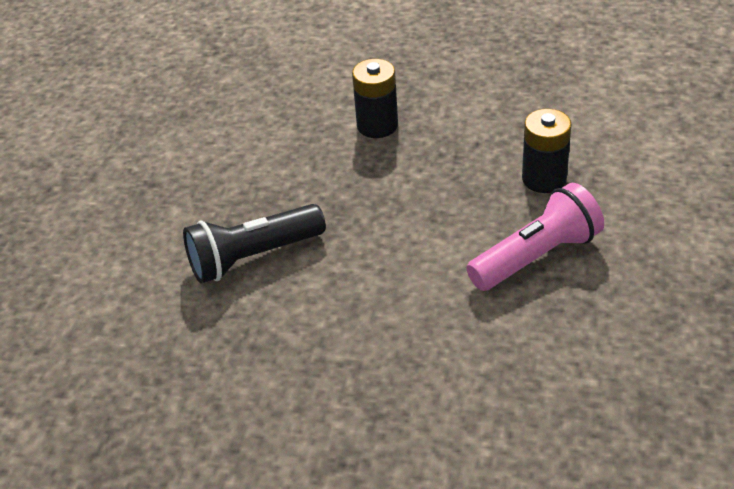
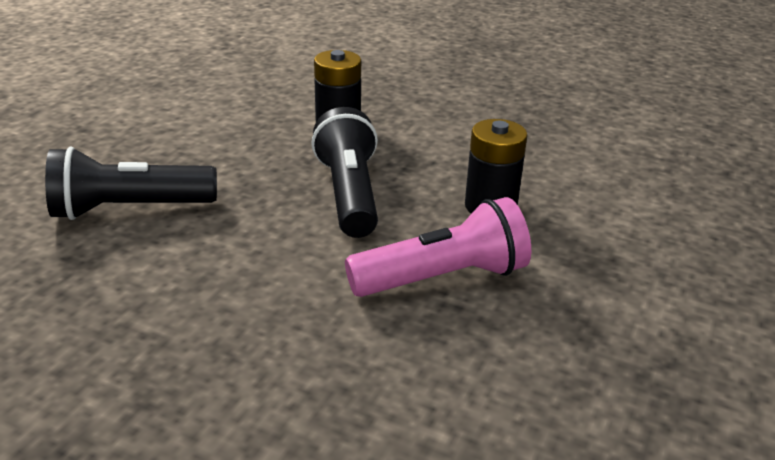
camera: 10 degrees right, 10 degrees down
none -> black flashlight [311,107,378,238]

